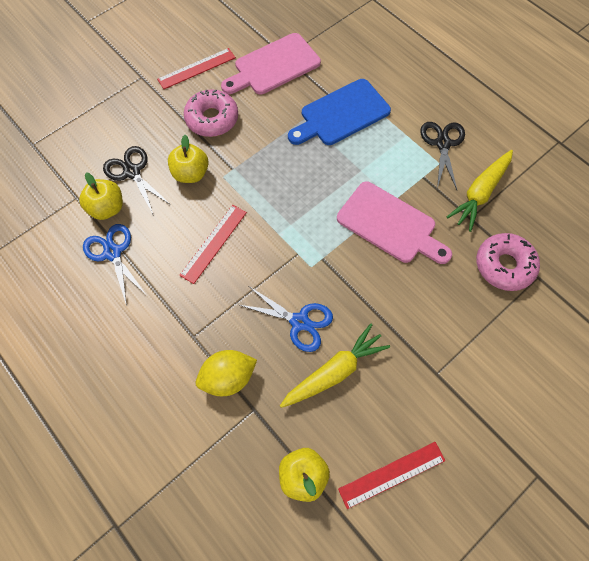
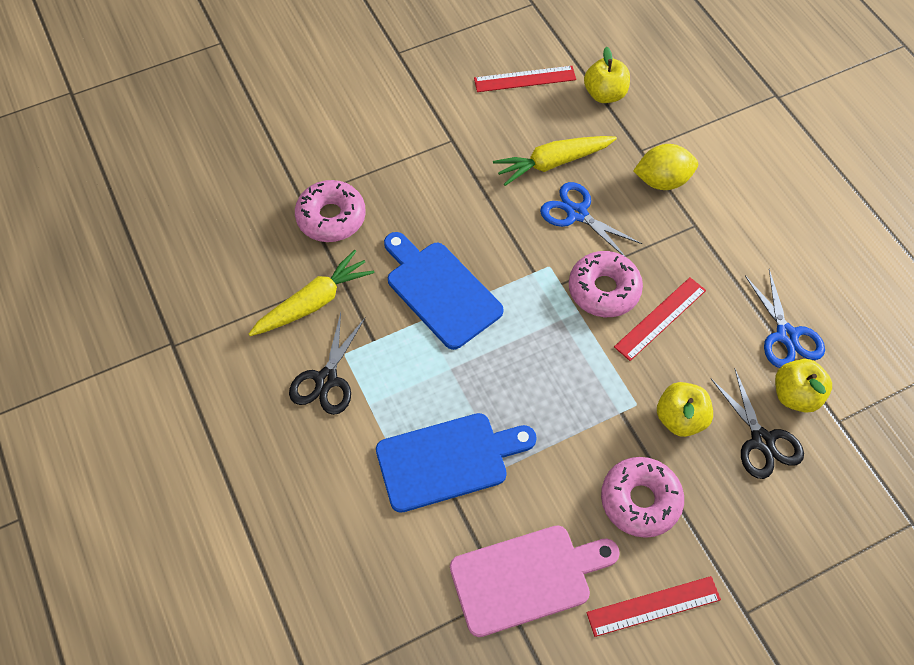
camera: 165 degrees left, 5 degrees down
pink cutting board [337,181,452,264] -> blue cutting board [384,232,503,350]
none -> pink donut [569,251,643,317]

